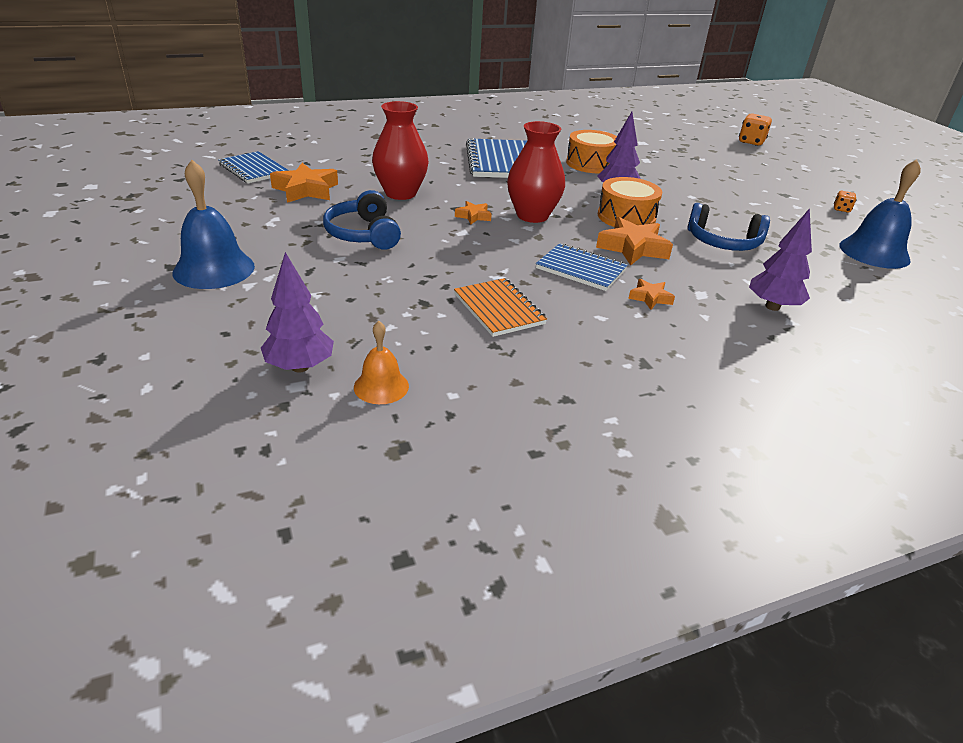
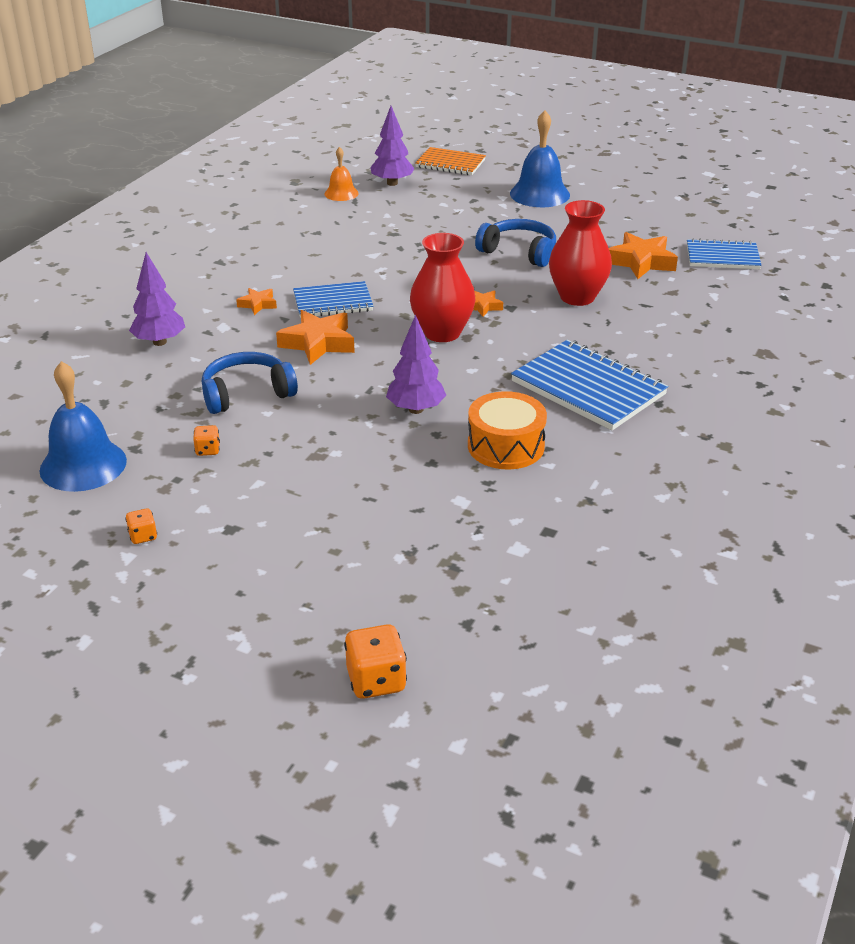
camera: 140 degrees right, 0 degrees up
orange notebook [454,278,547,337] -> orange notebook moved to [415,147,486,175]
orange drum [598,177,662,227] -> none
none -> orange dice [193,425,220,456]

